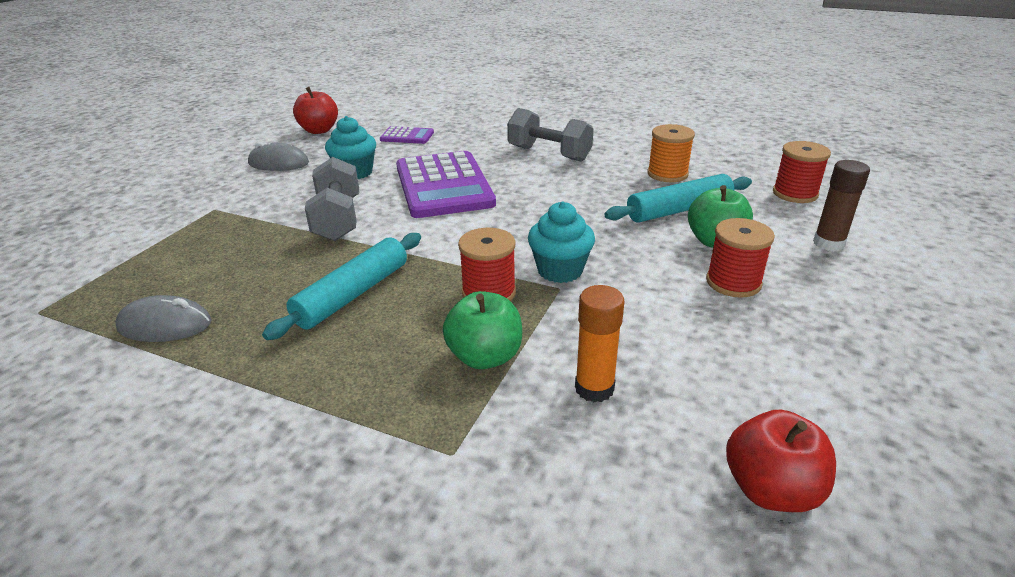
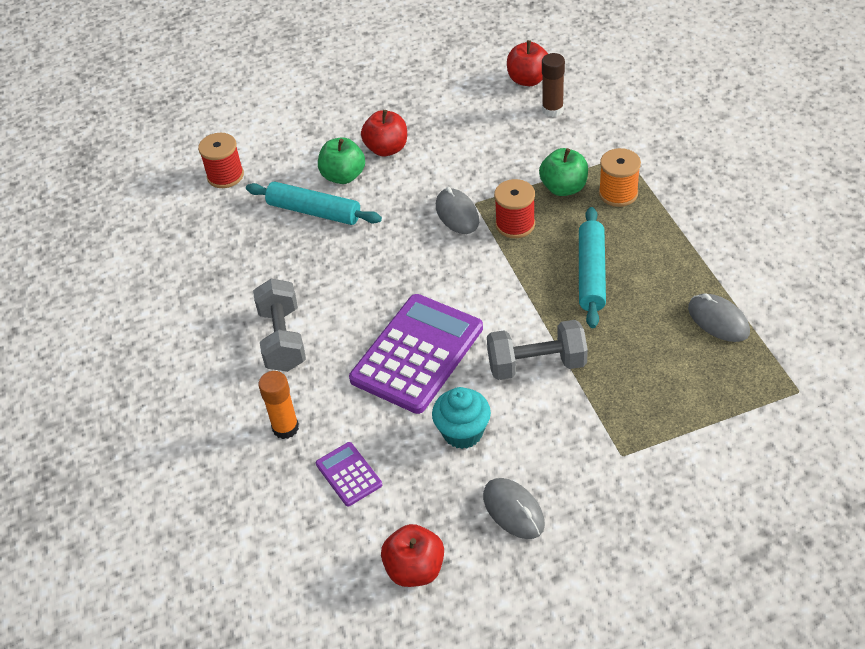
camera: 130 degrees left, 15 degrees up
turquoise rolling pin [262,233,421,340] -> turquoise rolling pin turned 75 degrees counterclockwise [579,207,606,328]
grey dumbbell [305,157,359,241] -> grey dumbbell turned 45 degrees clockwise [487,320,588,380]
turquoise cupcake [528,201,595,283] -> grey mouse [436,187,479,234]
orange glue stick [575,285,624,402] -> orange glue stick moved to [258,371,299,439]
orange spool [647,124,695,182] -> orange spool moved to [599,148,641,207]
red spool [706,218,775,298] -> red apple [361,110,407,156]
brown glue stick [813,160,870,251] -> brown glue stick moved to [542,53,565,117]

